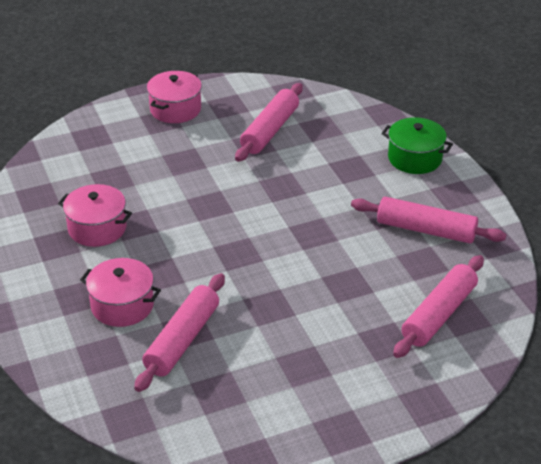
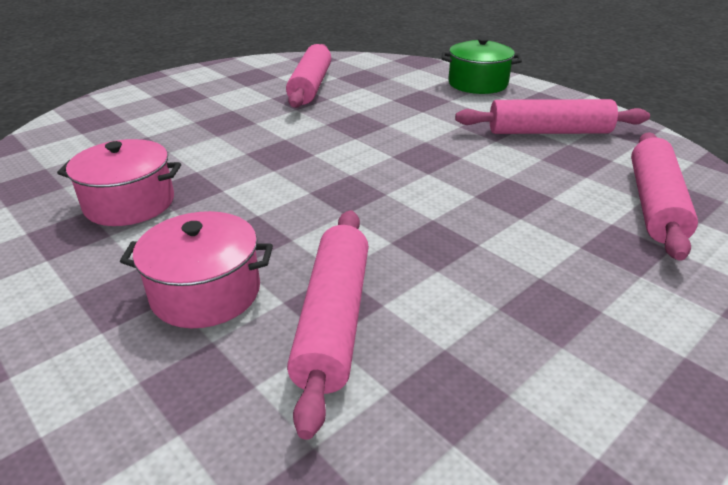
camera: 20 degrees left, 5 degrees down
pink pot [147,71,202,123] -> none

